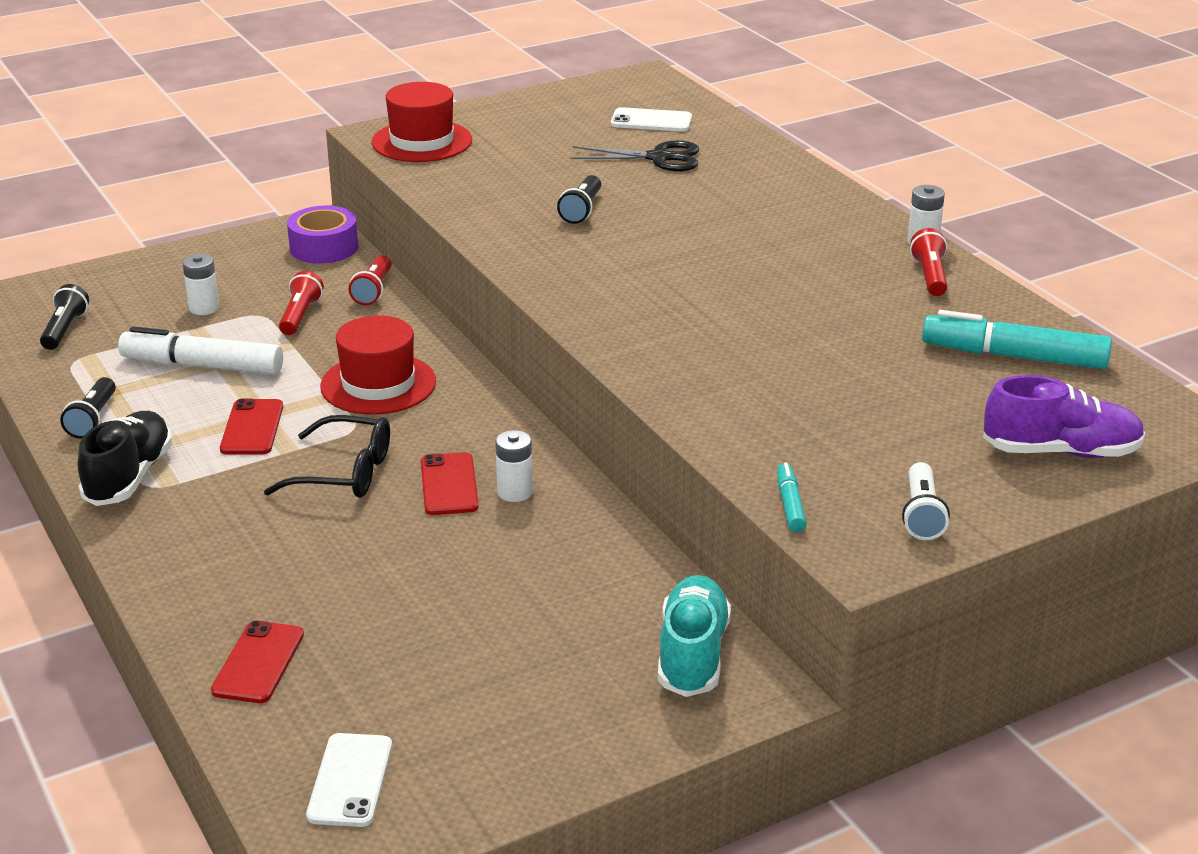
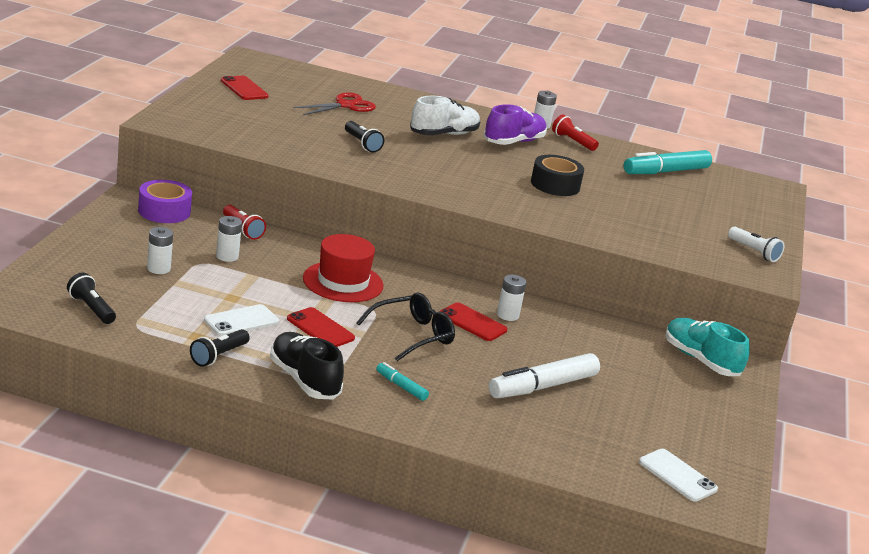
camera: 50 degrees left, 5 degrees down
black flashlight [60,377,116,439] -> black flashlight turned 75 degrees clockwise [190,329,250,367]
white marker [118,327,283,374] -> white marker moved to [488,353,600,398]
red phone [211,620,304,703] -> red phone moved to [221,76,269,100]
red flashlight [279,271,324,335] -> white battery [216,216,242,262]
red hat [372,82,472,162] -> none
black scissors [571,140,699,171] -> red scissors [293,92,376,115]
white phone [611,107,692,132] -> white phone moved to [204,304,279,336]
turquoise marker [777,463,806,532] -> turquoise marker moved to [376,362,429,401]
purple shoe [983,375,1145,458] -> purple shoe moved to [484,104,547,145]
none -> white shoe [410,96,481,135]
none -> black tape [531,155,584,196]

